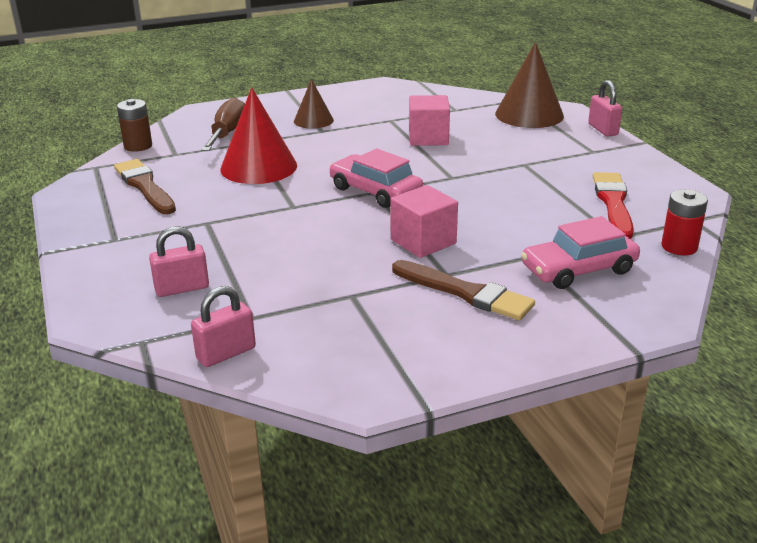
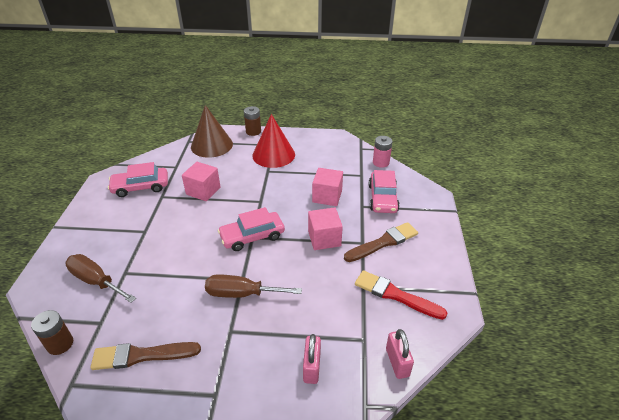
camera: 65 degrees left, 10 degrees up
red cone [220,87,297,184] -> red cone moved to [252,114,295,168]
brown cone [294,79,334,129] -> none
pink padlock [588,80,622,137] -> brown battery [244,106,261,136]
red brush [593,172,634,239] -> red brush moved to [355,270,448,320]
red battery [661,189,708,256] -> pink battery [373,136,393,168]
none -> pink car [108,162,168,197]
none -> brown screwdriver [205,274,302,298]
none -> pink cube [312,168,343,206]

